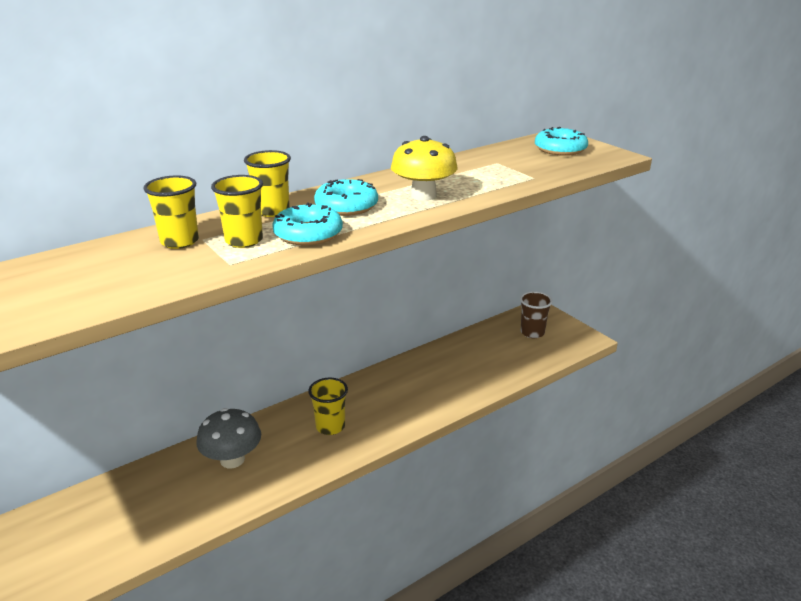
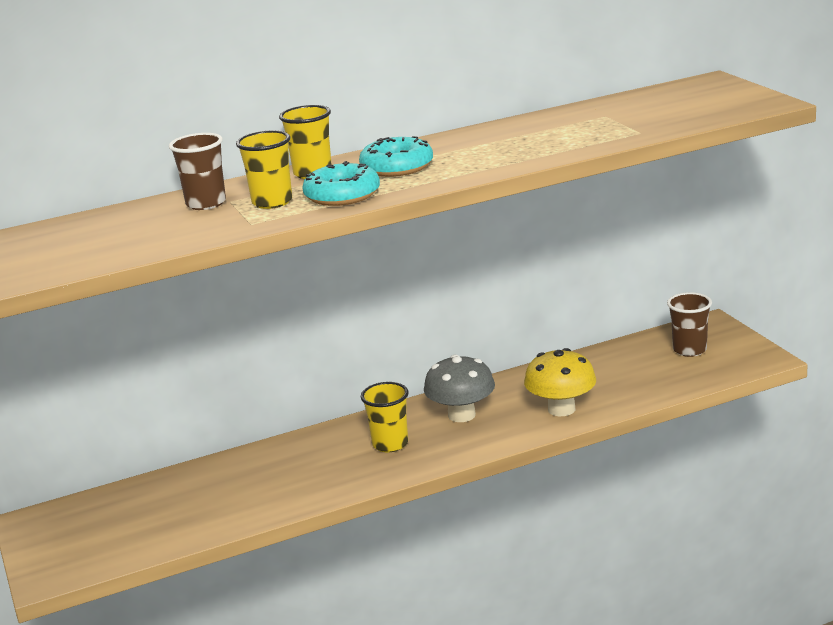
camera: 15 degrees right, 5 degrees down
yellow cup [143,176,199,249] -> brown cup [169,133,226,210]
grey mushroom [196,408,261,468] -> grey mushroom moved to [424,354,495,422]
yellow mushroom [391,136,458,201] -> yellow mushroom moved to [524,348,596,416]
turquoise donut [535,127,588,156] -> none

